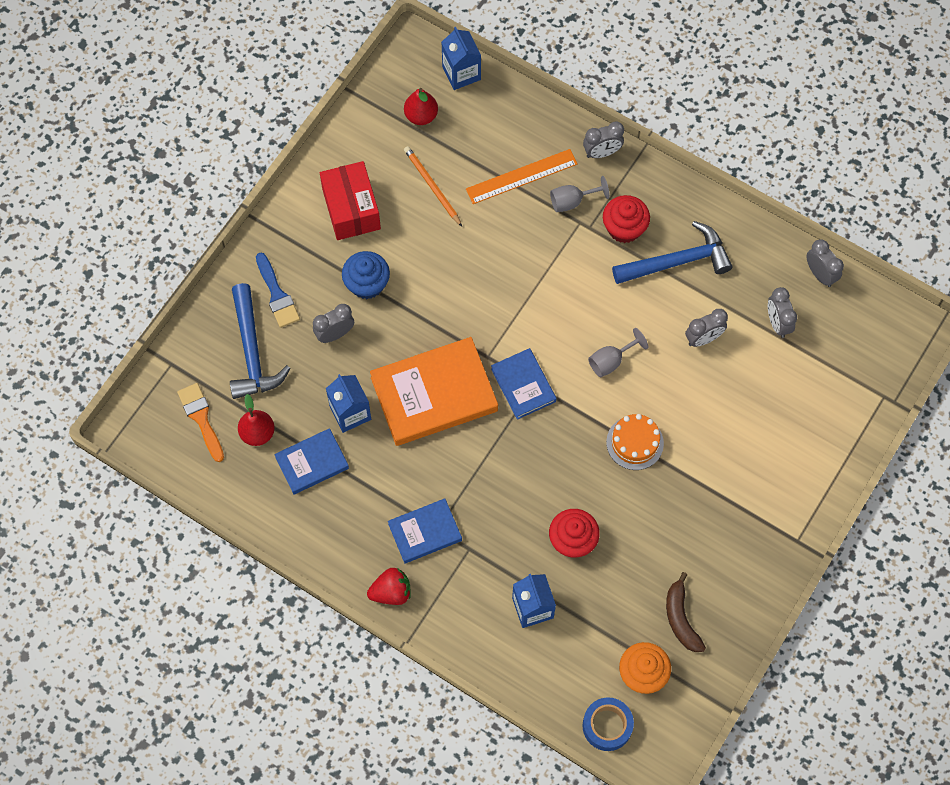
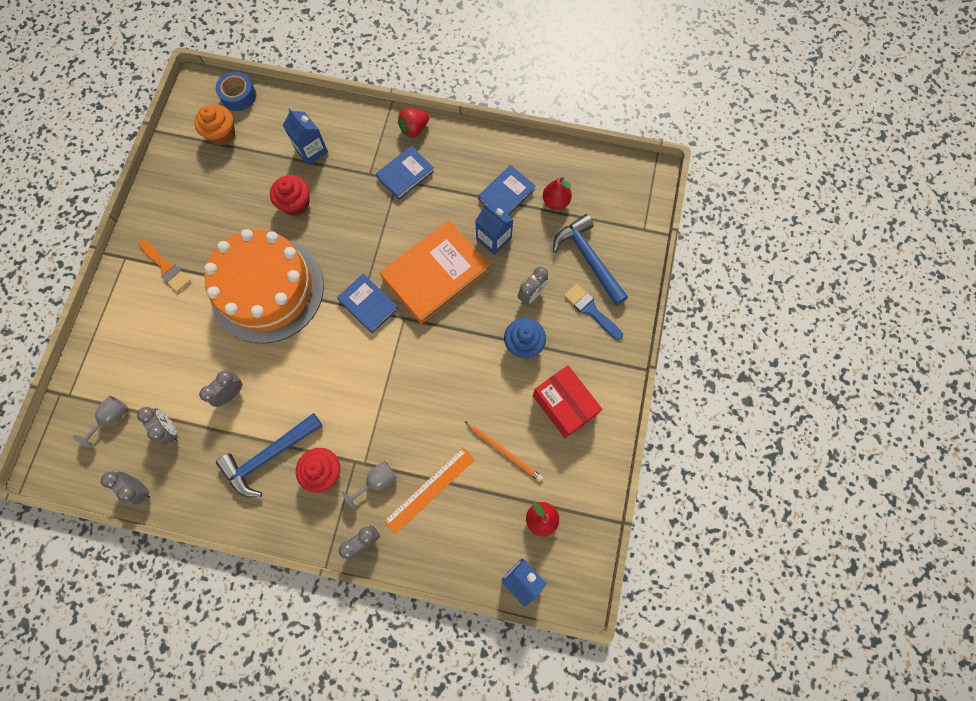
camera: 160 degrees right, 5 degrees up
orange brush [177,383,224,462] -> orange brush moved to [139,240,191,292]
grey goblet [588,328,648,377] -> grey goblet moved to [73,396,128,449]
orange cake [606,414,664,470] -> orange cake [204,229,324,344], size x2.41
brown banana [666,572,706,652] -> none

